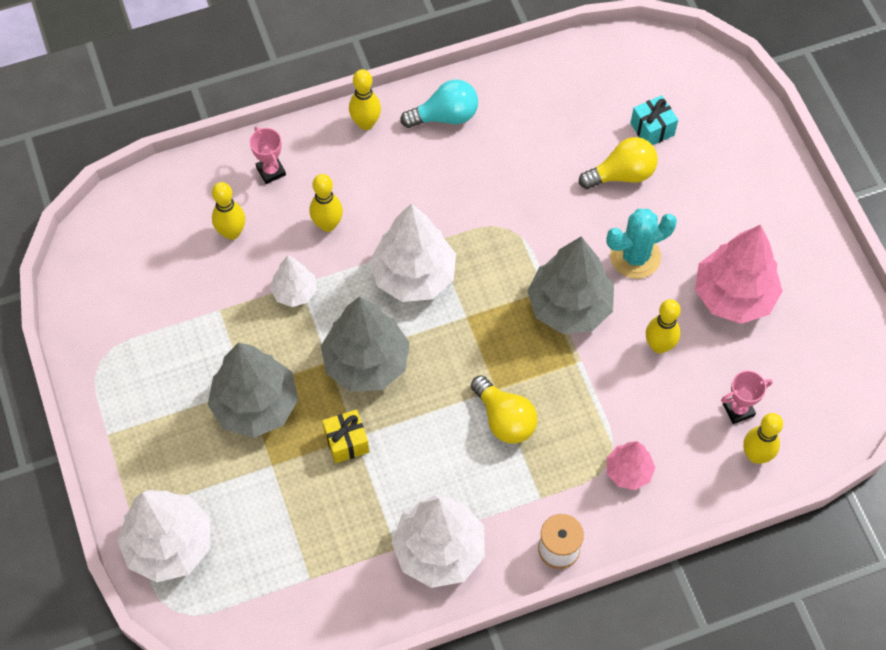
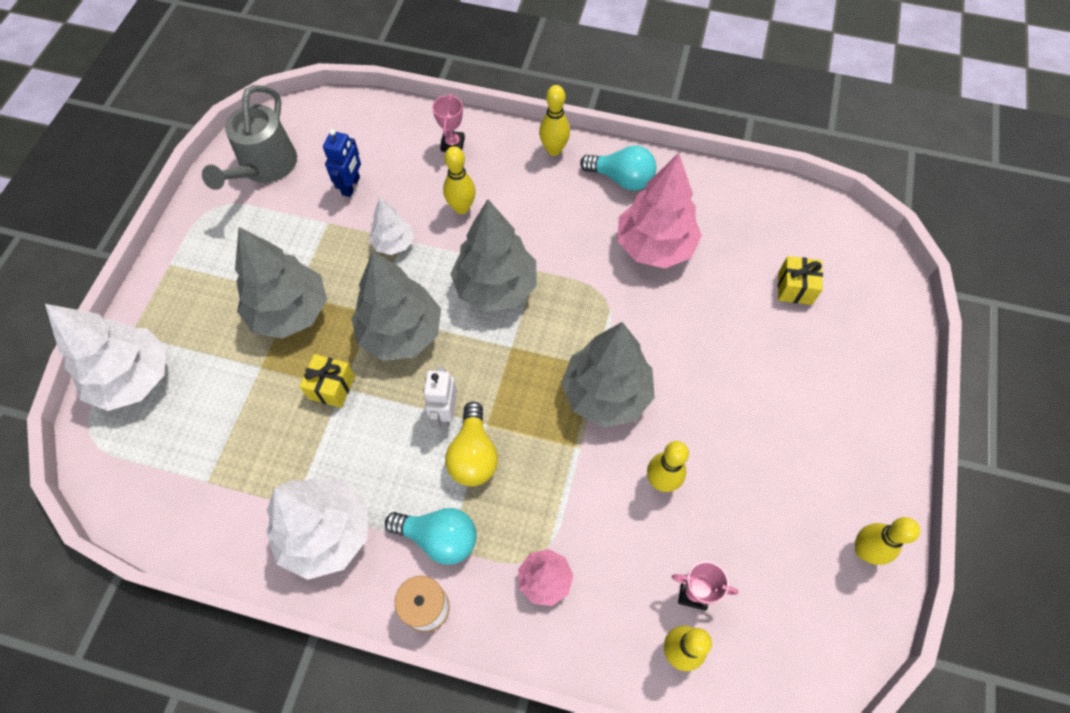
camera: 35 degrees right, 0 degrees up
yellow bowling pin [212,182,245,240] -> yellow bowling pin moved to [855,517,920,565]
white tree [370,203,456,302] -> grey tree [450,199,536,312]
yellow light bulb [579,137,658,189] -> none
turquoise cactus [606,209,677,279] -> none
turquoise gift [630,95,678,145] -> yellow gift [778,256,823,305]
pink tree [695,225,783,324] -> pink tree moved to [617,153,702,269]
none -> grey watering can [202,85,297,190]
none -> blue robot [323,129,361,197]
none -> turquoise light bulb [385,508,477,565]
none -> white robot [423,367,457,429]

